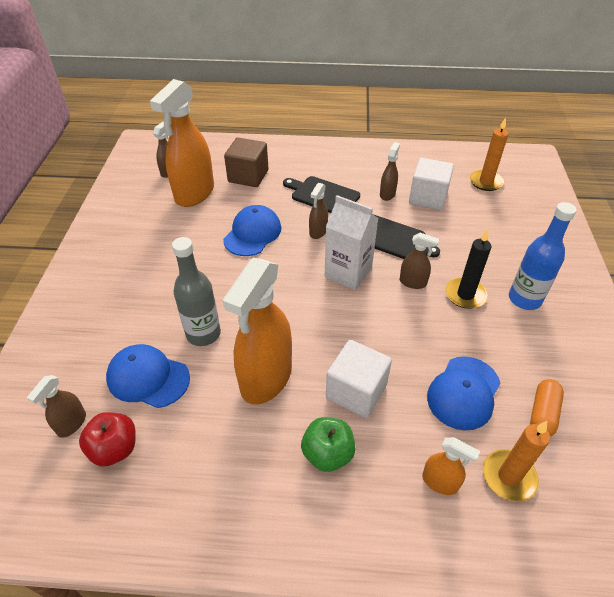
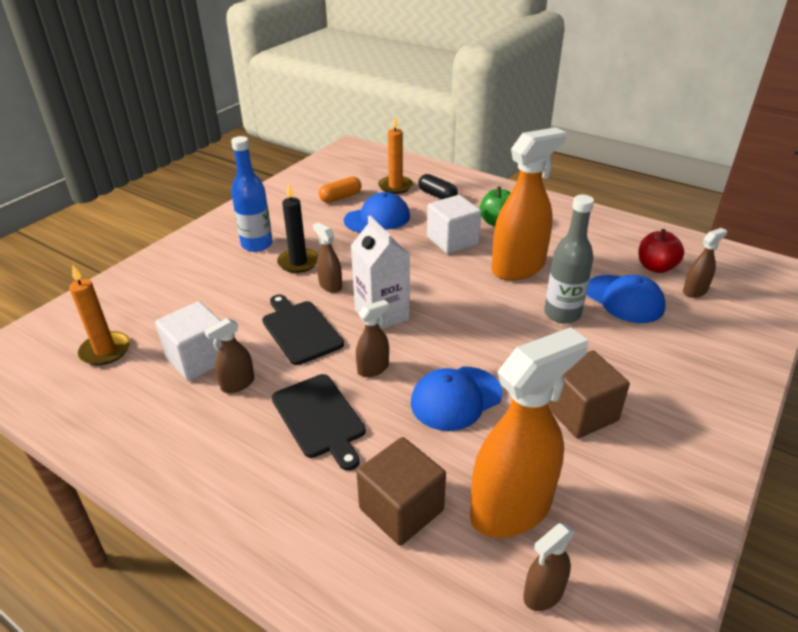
camera: 150 degrees left, 10 degrees down
orange spray bottle [422,437,480,495] -> black capsule [418,174,458,199]
none -> brown cube [548,351,630,438]

